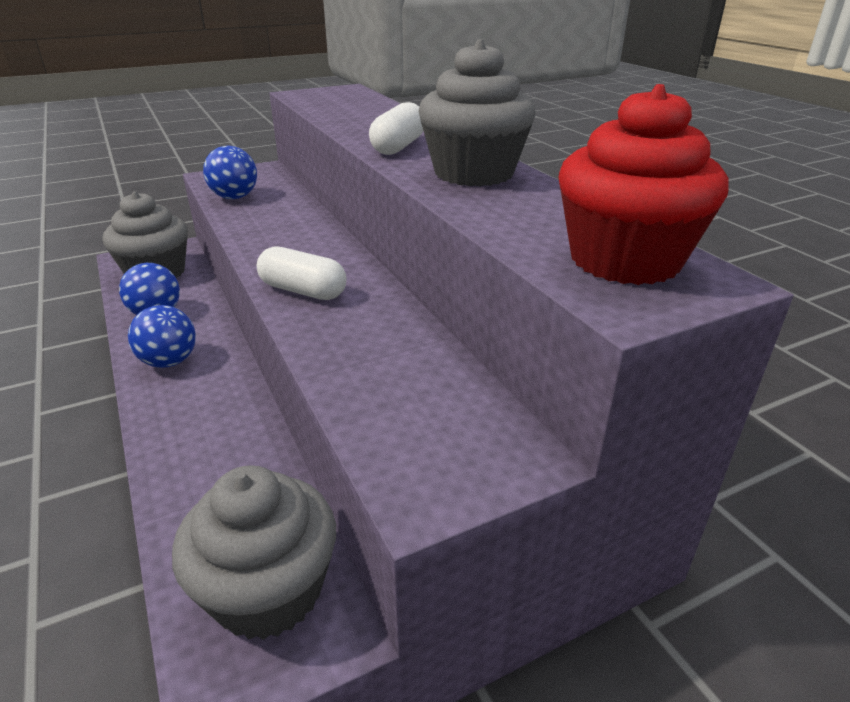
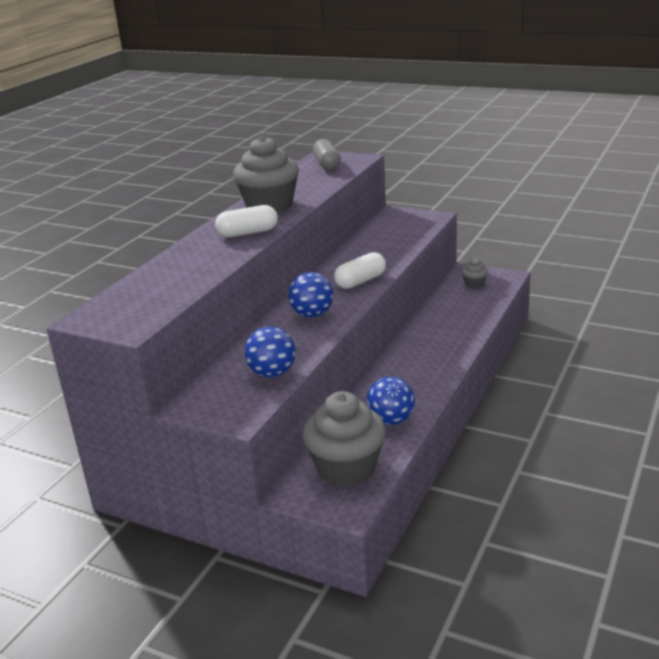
camera: 125 degrees left, 5 degrees down
blue ball [128,305,196,368] -> blue ball moved to [288,272,333,317]
grey cupcake [172,465,336,640] -> grey cupcake [461,258,488,288], size x0.45
white capsule [257,246,347,300] -> white capsule turned 60 degrees clockwise [334,252,386,289]
red cupcake [559,84,729,285] -> grey capsule [313,139,341,170]

